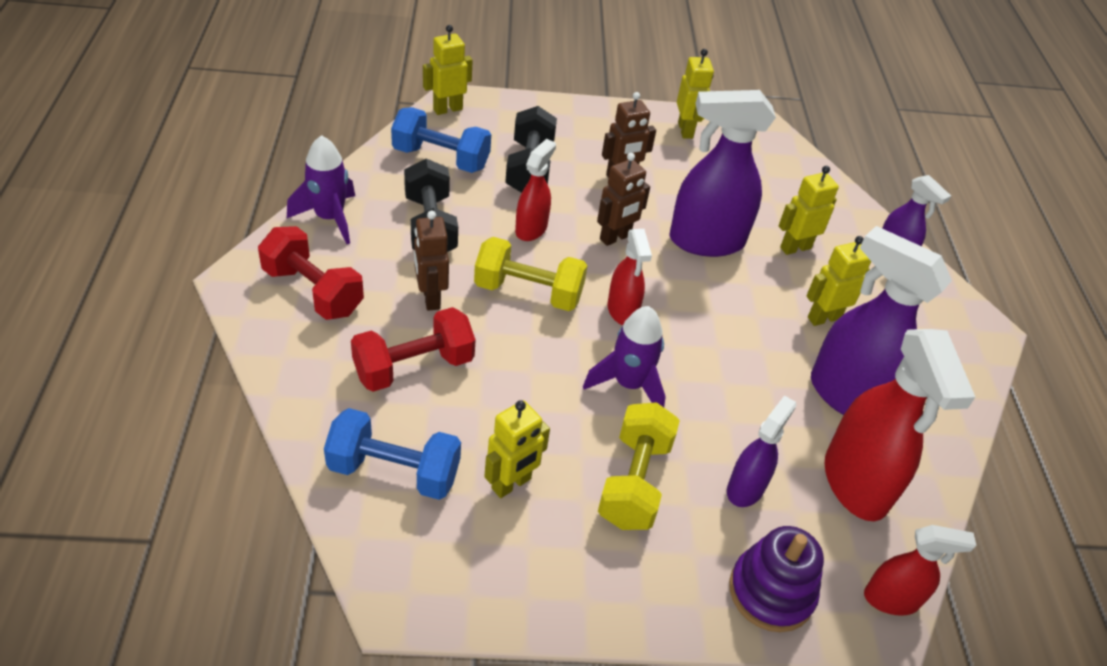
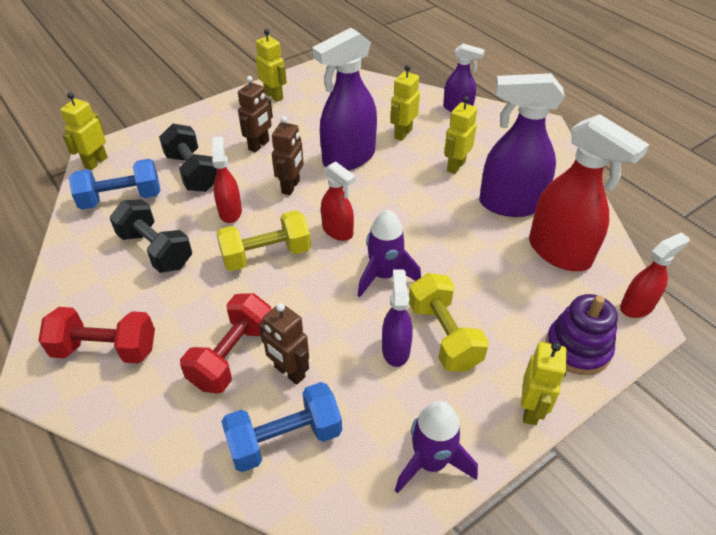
camera: 30 degrees left, 0 degrees up
purple rocket [287,135,355,244] -> purple rocket moved to [395,401,478,494]
brown robot [414,211,449,311] -> brown robot moved to [259,303,309,385]
yellow robot [484,400,550,498] -> yellow robot moved to [521,342,567,425]
purple spray bottle [727,395,796,507] -> purple spray bottle moved to [382,269,413,367]

